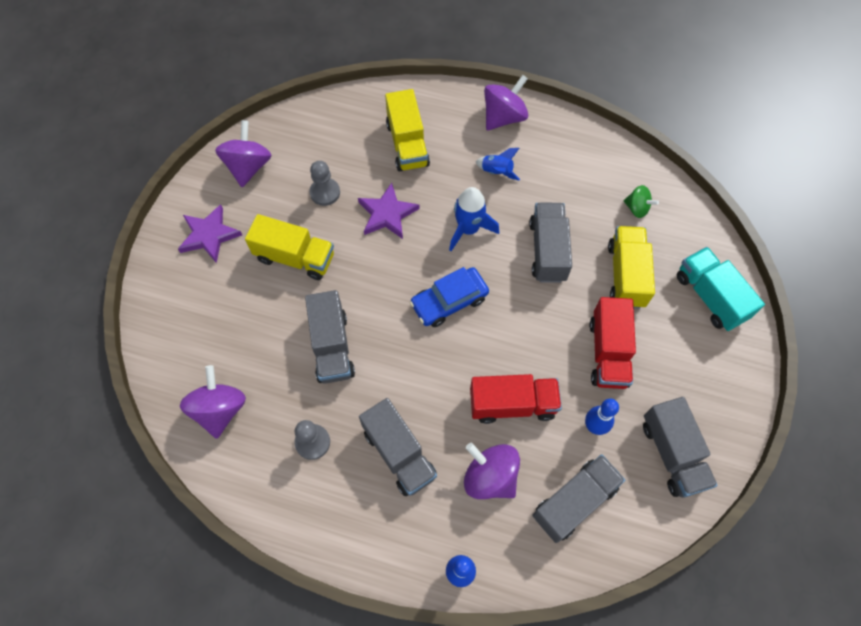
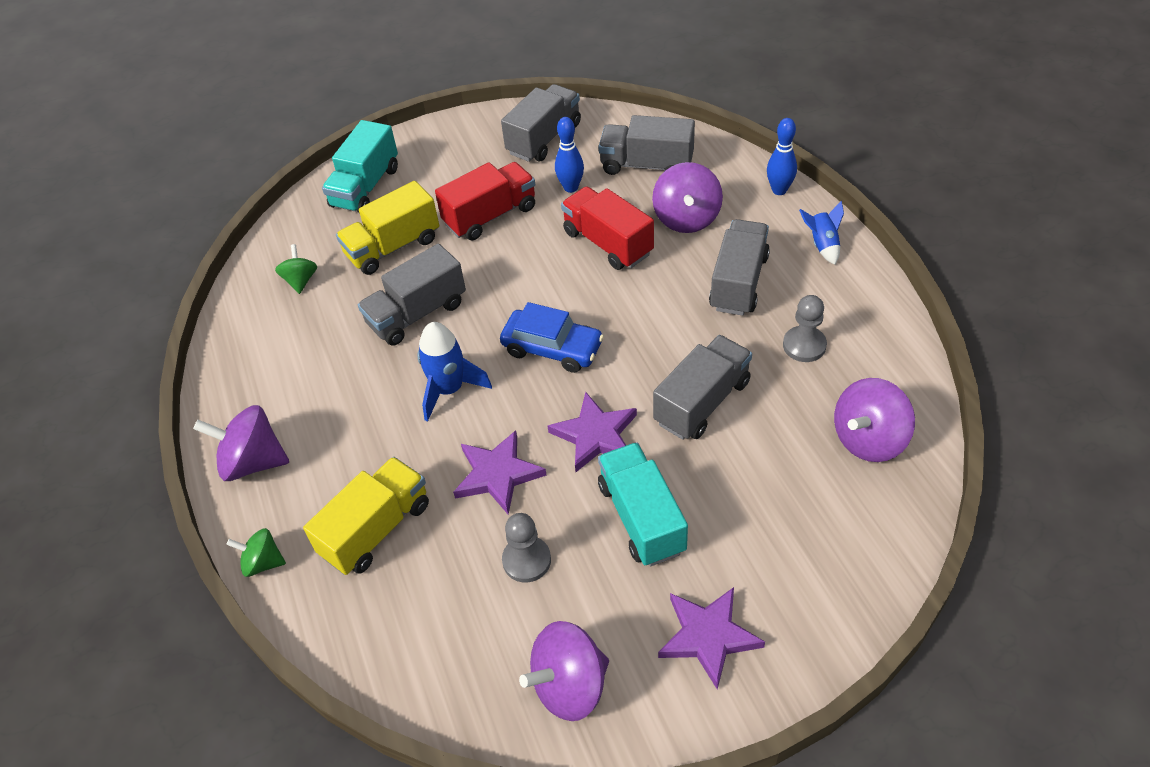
camera: 125 degrees left, 15 degrees down
yellow truck [245,214,334,280] -> turquoise truck [598,442,688,566]
blue rocket [476,148,520,181] -> blue rocket moved to [799,201,844,265]
none -> green spinning top [226,528,286,577]
none -> purple star [548,392,637,472]

